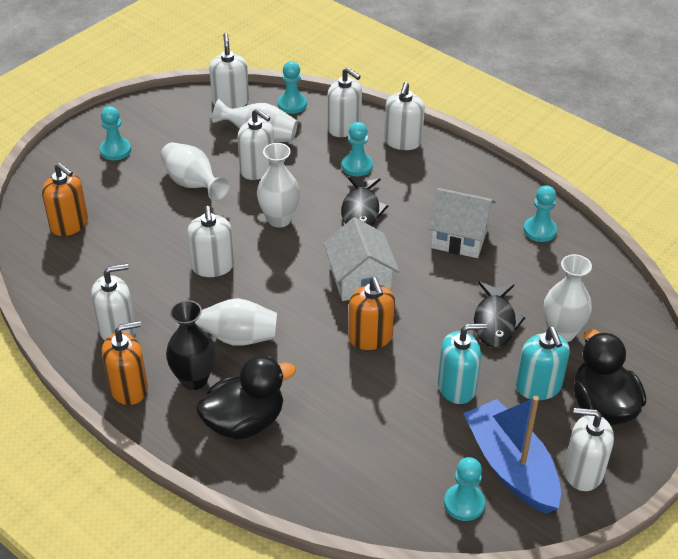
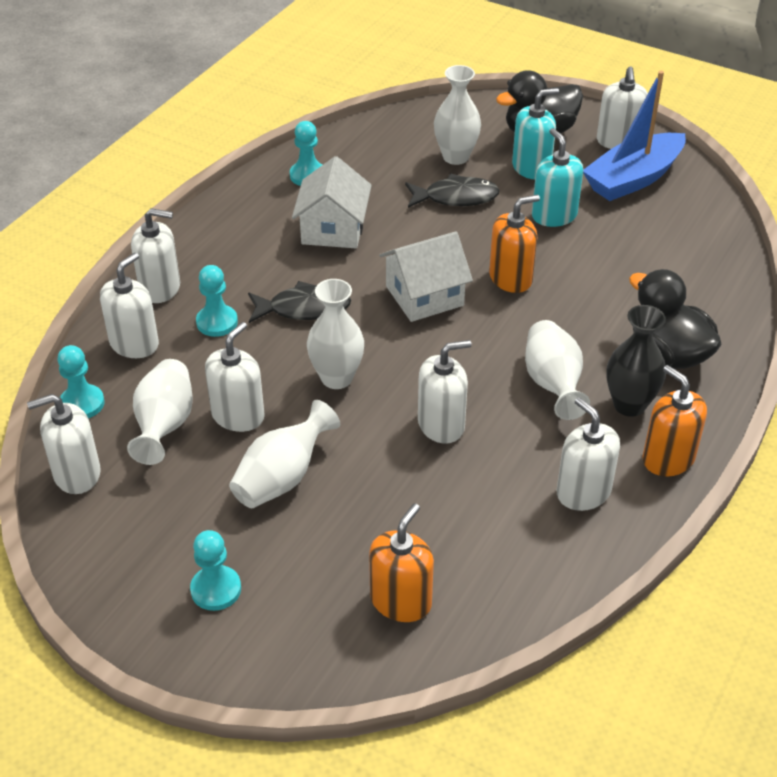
camera: 100 degrees left, 0 degrees up
turquoise pawn [444,457,485,521] -> none

